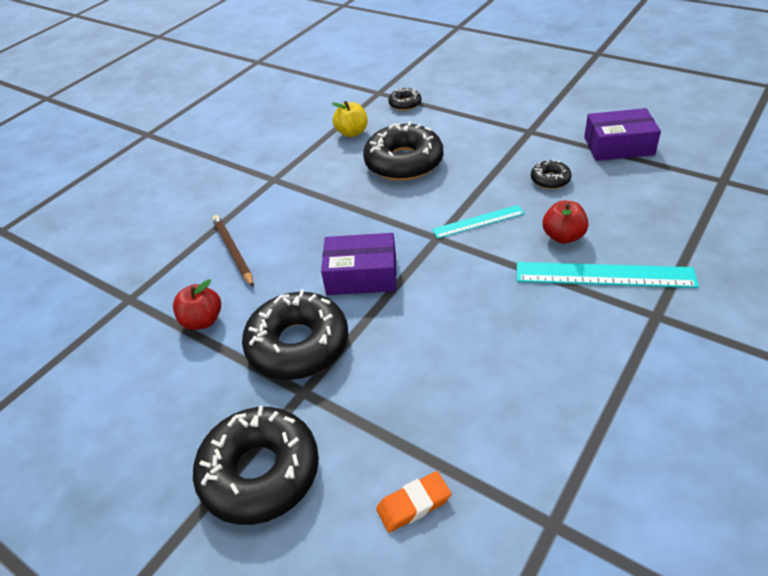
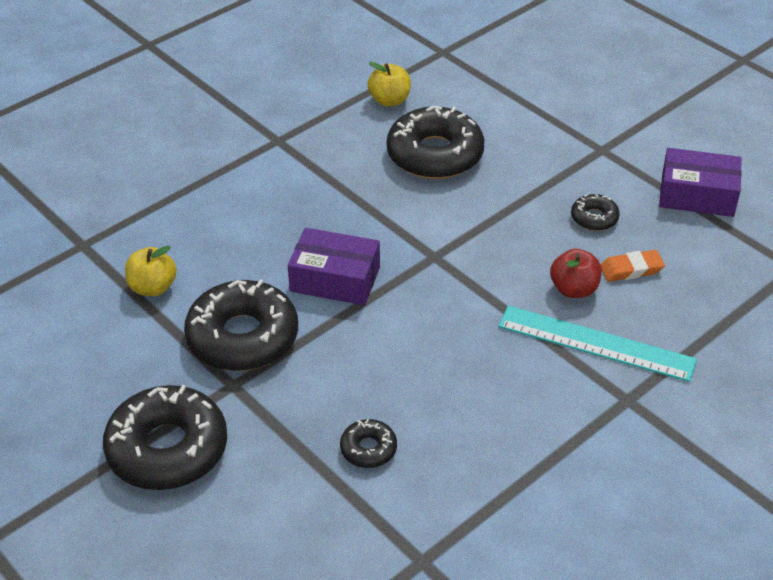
camera: 10 degrees right, 0 degrees up
red apple [173,279,221,330] -> yellow apple [125,246,177,296]
brown pencil [212,215,254,287] -> none
orange eraser [376,471,451,533] -> orange eraser moved to [601,250,665,282]
black donut [388,88,422,111] -> black donut moved to [340,419,397,468]
turquoise ruler [432,205,525,239] -> none

